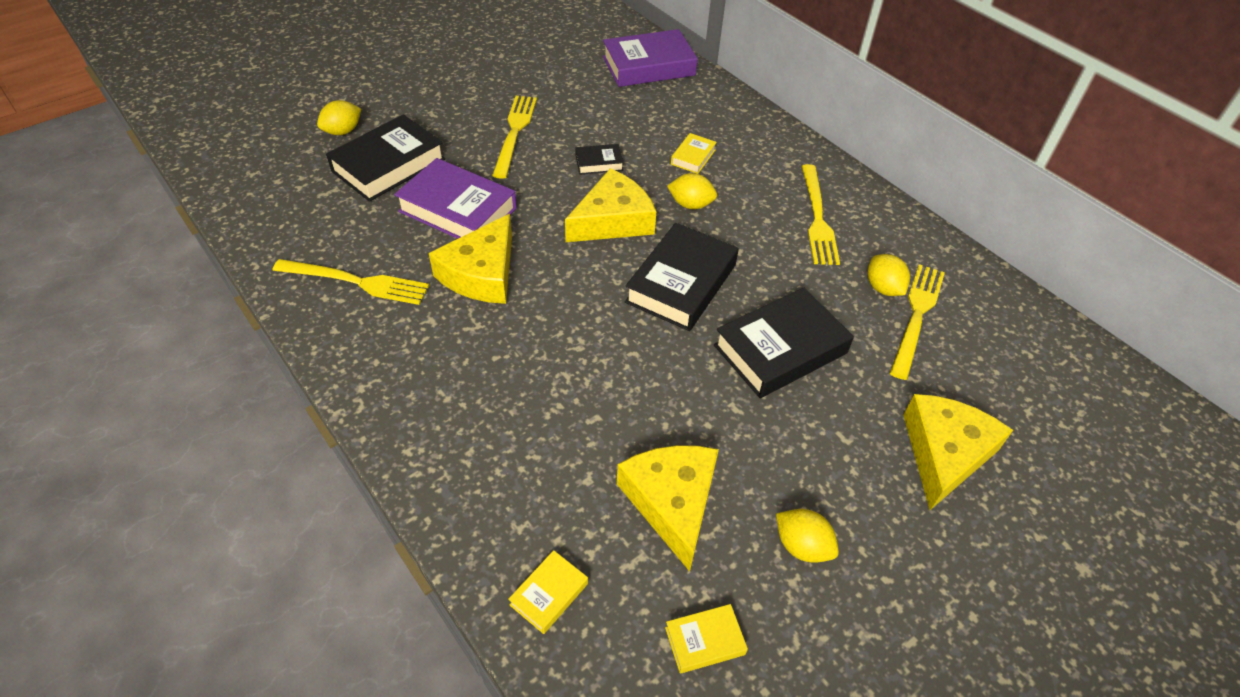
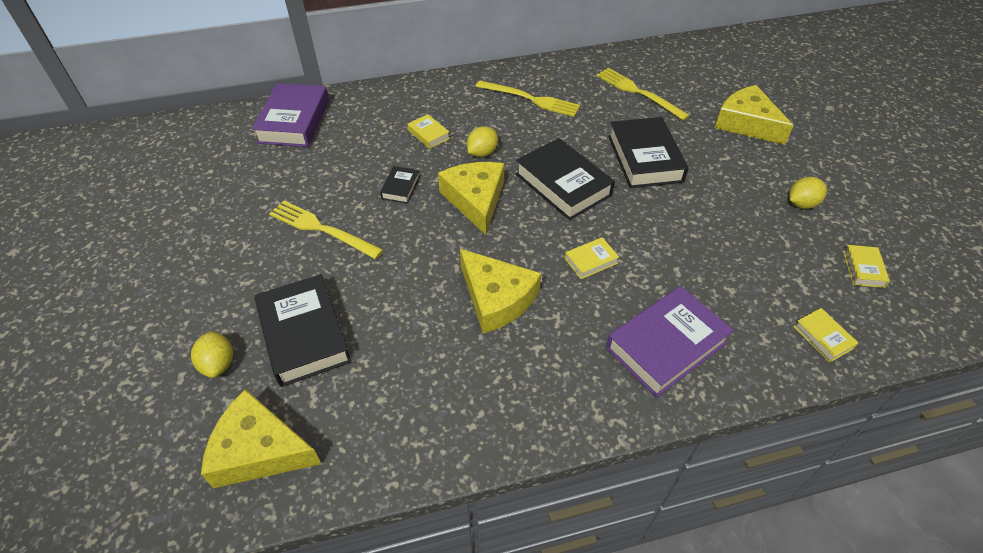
camera: 65 degrees left, 0 degrees up
yellow fork [273,259,429,305] -> none
purple book [394,158,517,239] -> purple book moved to [606,286,734,397]
yellow cheese [617,445,719,571] -> yellow cheese moved to [201,389,321,489]
yellow lemon [868,254,910,296] -> none
none -> yellow book [565,237,619,279]

